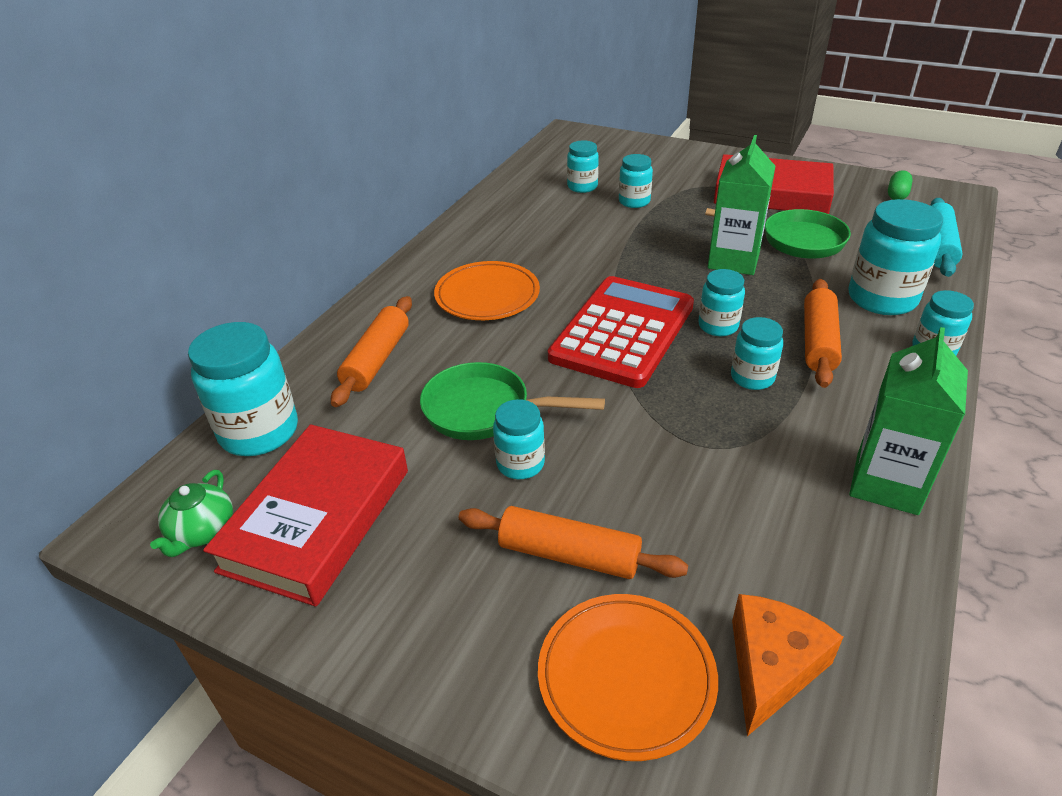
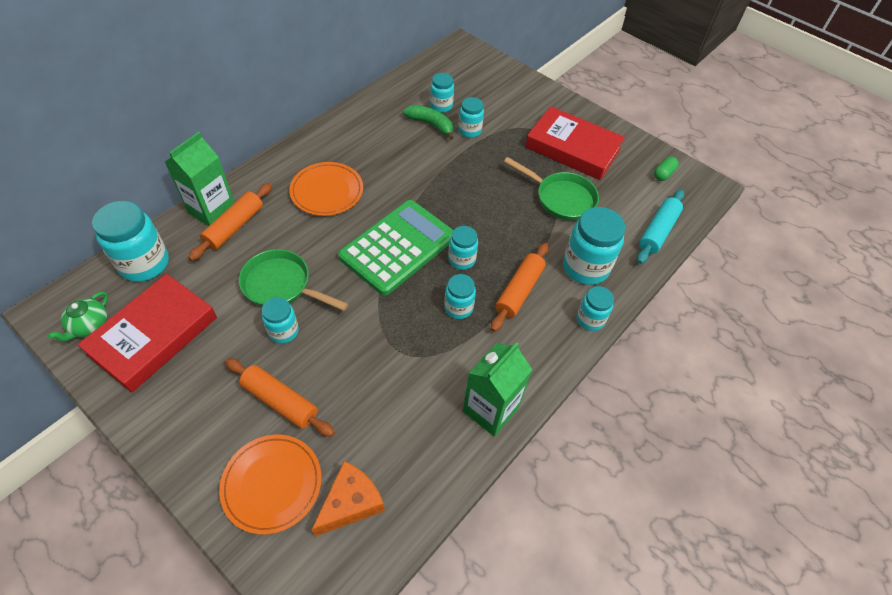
camera: 10 degrees right, 15 degrees up
red calculator [548,276,694,388] -> green calculator [338,200,454,296]
green carton [708,135,776,275] -> green carton moved to [165,132,235,226]
none -> green banana [403,105,454,140]

